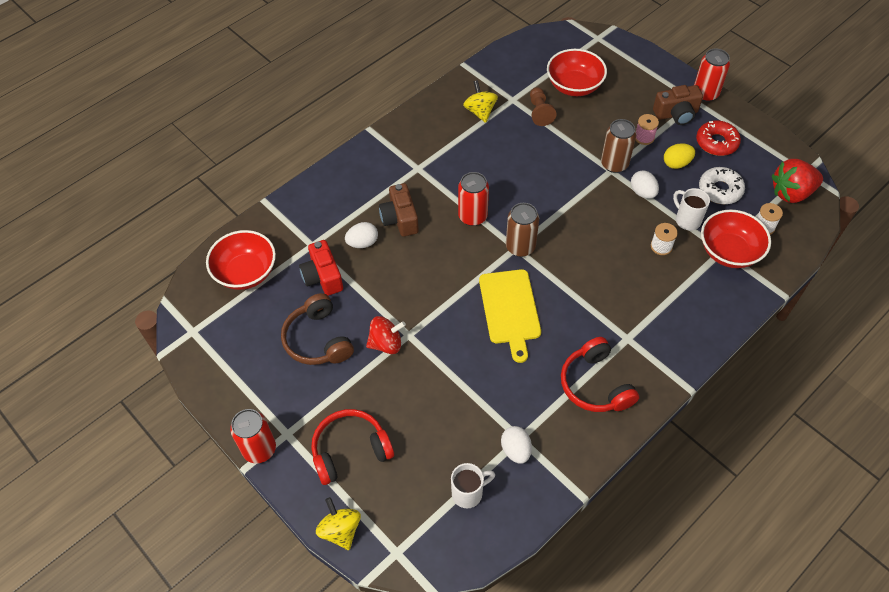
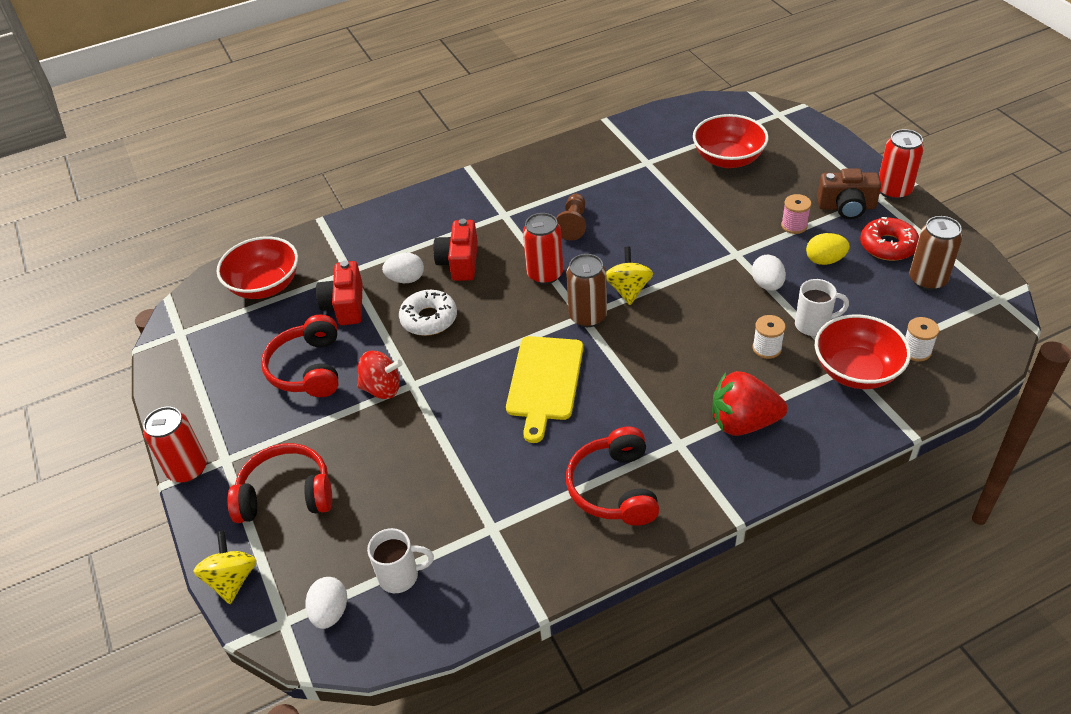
camera: 20 degrees right, 10 degrees down
brown headphones [281,293,354,365] -> red headphones [261,315,338,397]
brown camera [379,183,419,237] -> red camera [433,219,478,281]
yellow spinning top [463,80,498,123] -> yellow spinning top moved to [606,247,653,305]
white egg [501,426,532,464] -> white egg moved to [305,577,347,629]
brown pawn [530,87,556,126] -> brown pawn moved to [556,194,586,240]
brown can [601,119,636,173] -> brown can moved to [909,216,962,290]
white mug [673,188,710,230] -> white mug turned 105 degrees clockwise [795,279,849,336]
white donut [699,167,745,204] -> white donut moved to [399,290,457,336]
red strawberry [772,159,823,203] -> red strawberry moved to [712,371,787,436]

